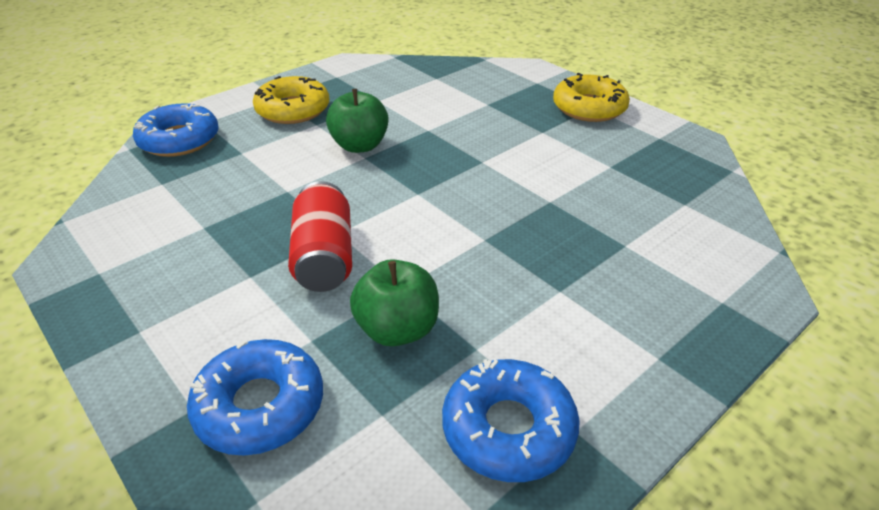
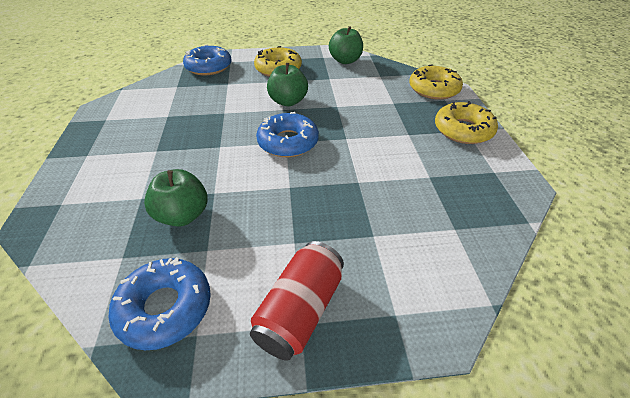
camera: 35 degrees right, 5 degrees up
blue donut [187,339,323,456] -> blue donut moved to [256,112,319,157]
red can [288,181,352,292] -> red can moved to [250,241,344,361]
none -> green apple [329,26,363,64]
none -> yellow donut [409,64,463,100]

